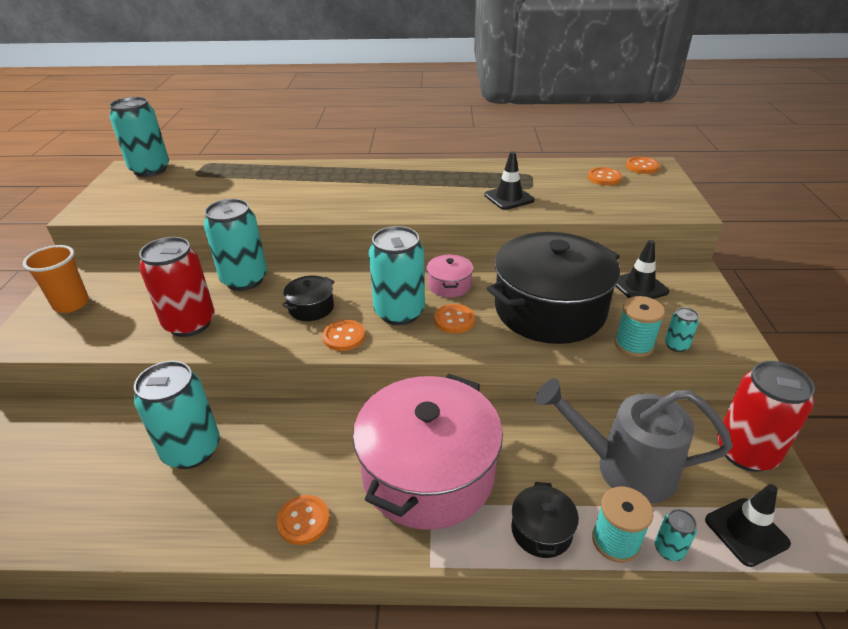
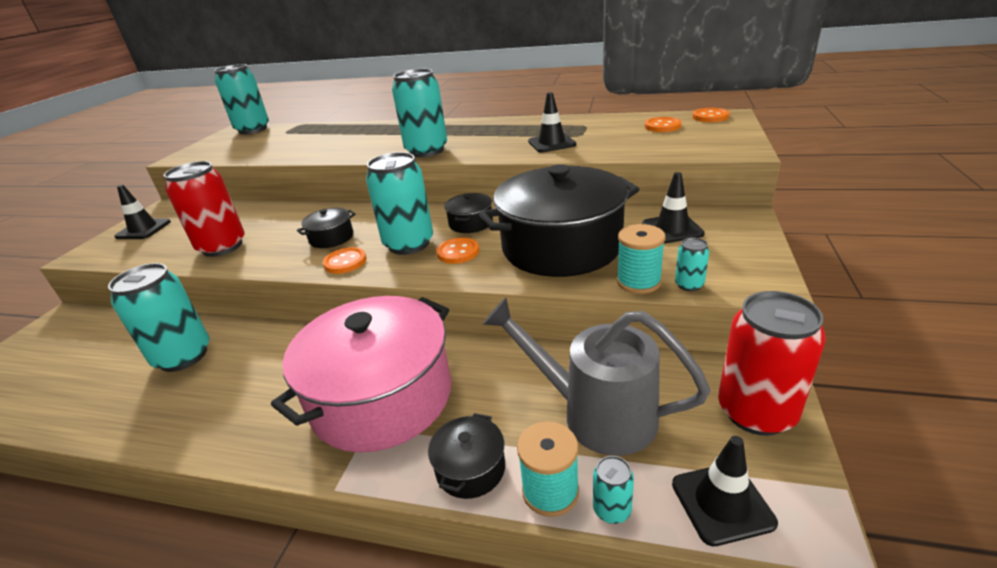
camera: 15 degrees right, 5 degrees down
orange cup [23,245,89,313] -> black traffic cone [114,185,171,239]
turquoise can [204,199,267,291] -> turquoise can moved to [392,69,447,157]
orange button [277,495,330,545] -> none
pink pot [427,255,473,297] -> black pot [445,193,493,233]

